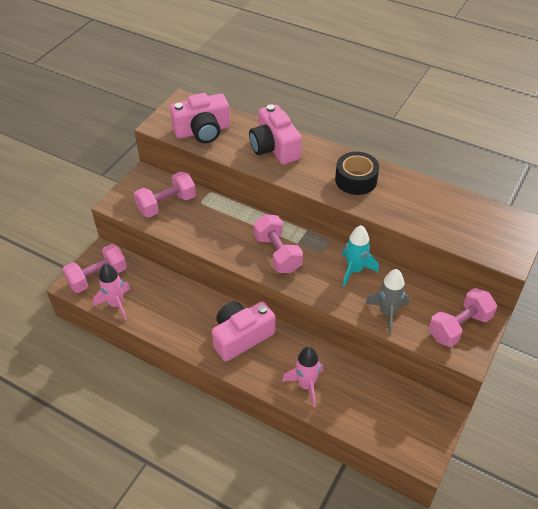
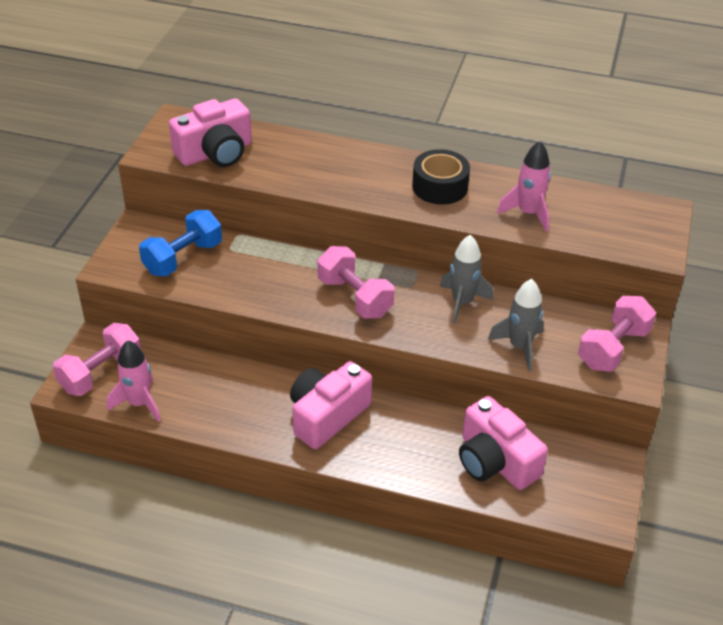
camera: 15 degrees left, 5 degrees down
pink dumbbell [134,172,196,218] -> blue dumbbell [139,210,222,276]
pink camera [249,104,302,164] -> pink camera moved to [459,396,548,490]
pink rocket [282,346,324,407] -> pink rocket moved to [497,141,551,232]
turquoise rocket [342,225,379,287] -> grey rocket [440,235,493,324]

